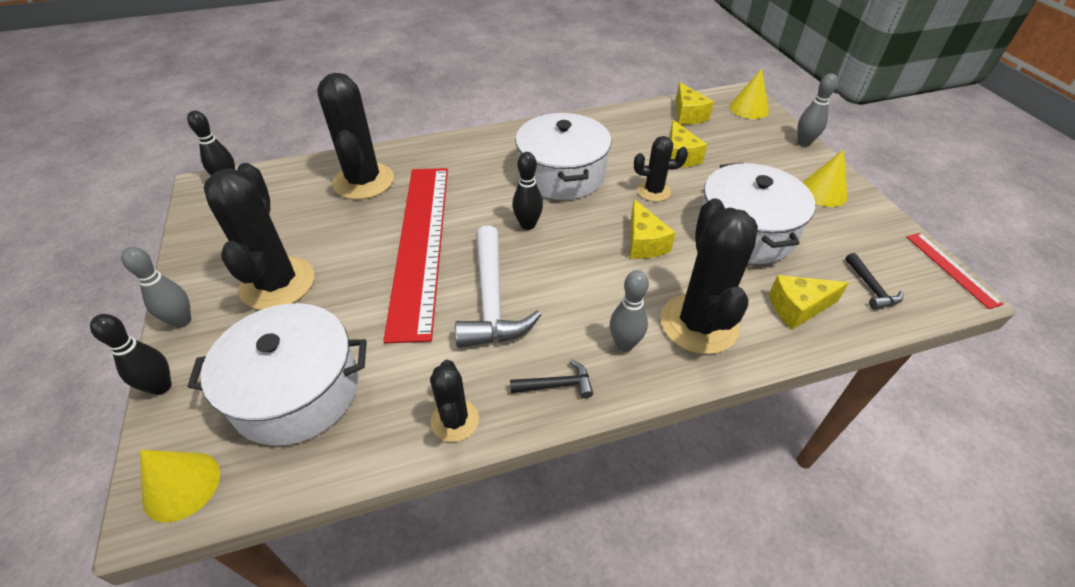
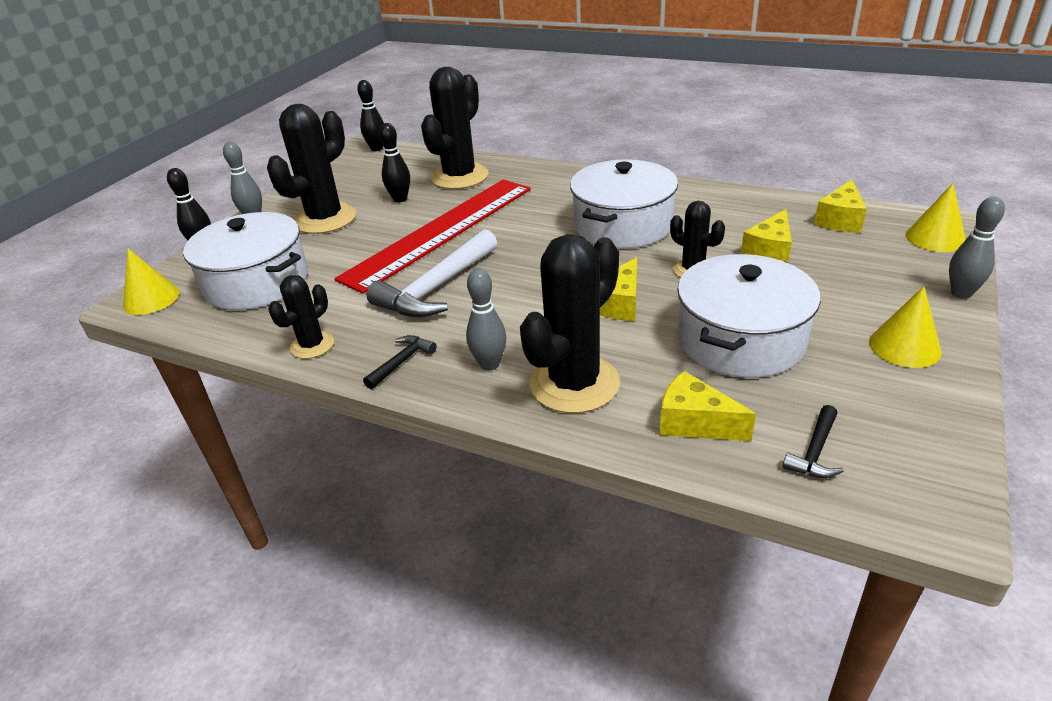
camera: 45 degrees right, 10 degrees down
black hammer [510,359,593,398] -> black hammer turned 90 degrees counterclockwise [363,335,437,389]
black bowling pin [512,152,543,230] -> black bowling pin moved to [379,123,410,202]
red ruler [907,233,1003,309] -> none

